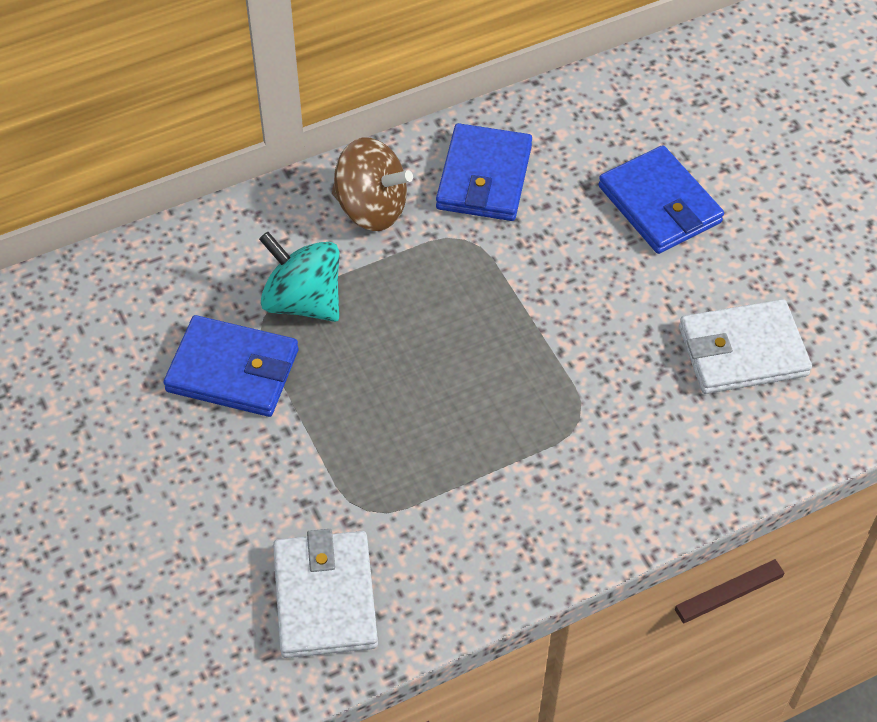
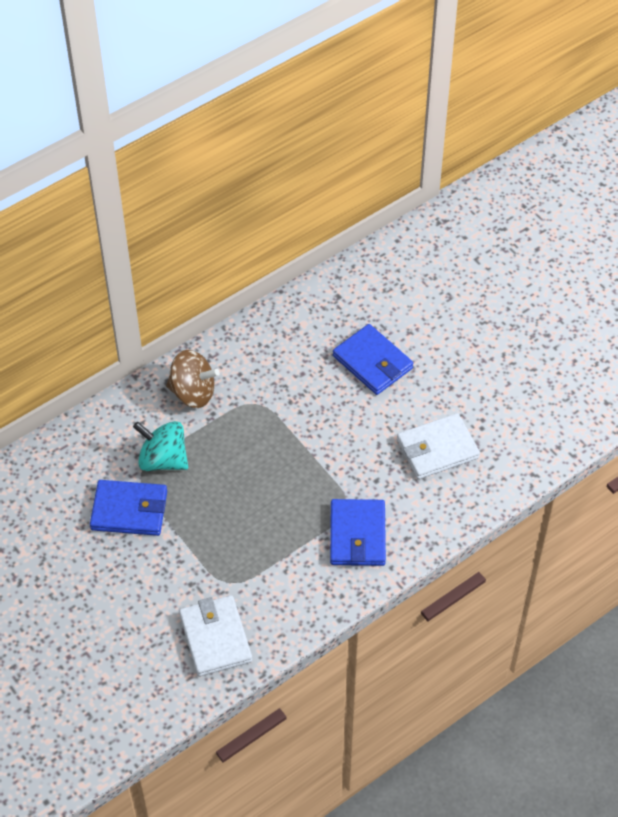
camera: 10 degrees left, 0 degrees up
blue wallet [436,123,532,221] -> blue wallet moved to [330,499,386,566]

